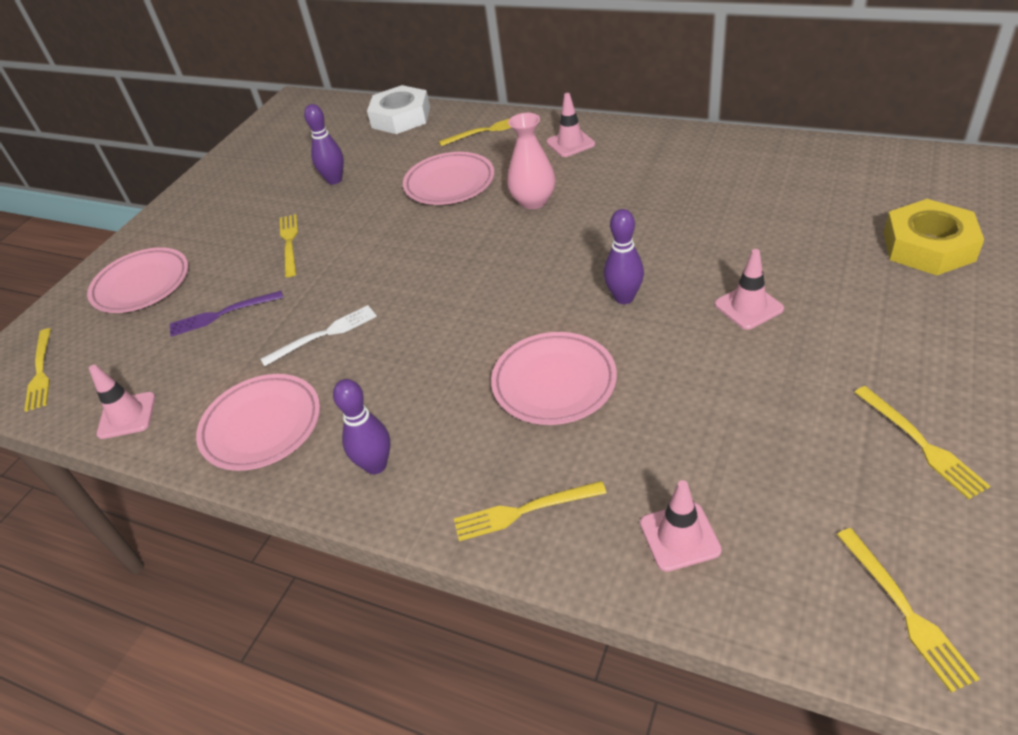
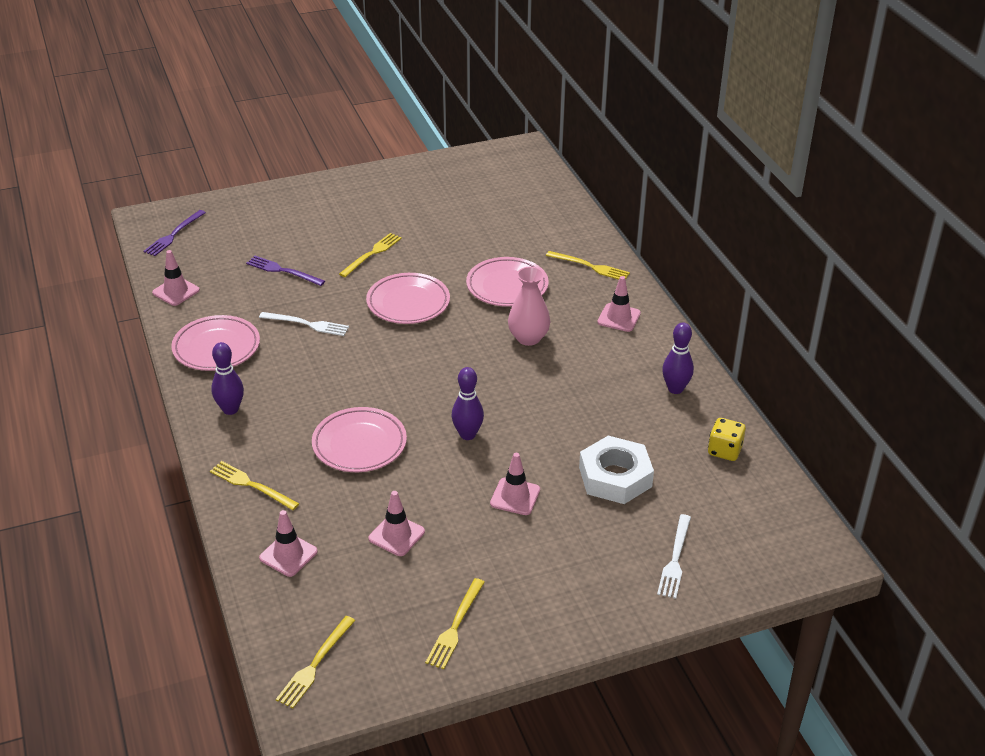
camera: 40 degrees right, 5 degrees down
yellow fork [24,328,51,412] -> purple fork [143,210,206,256]
pink plate [87,247,189,313] -> pink plate moved to [366,273,450,324]
purple bowling pin [304,104,344,185] -> purple bowling pin moved to [662,322,694,394]
white nut [367,85,430,134] -> white nut moved to [579,436,654,504]
yellow nut [884,199,984,275] -> white fork [657,514,691,599]
none -> pink traffic cone [369,491,425,556]
none -> yellow dice [708,418,746,461]

